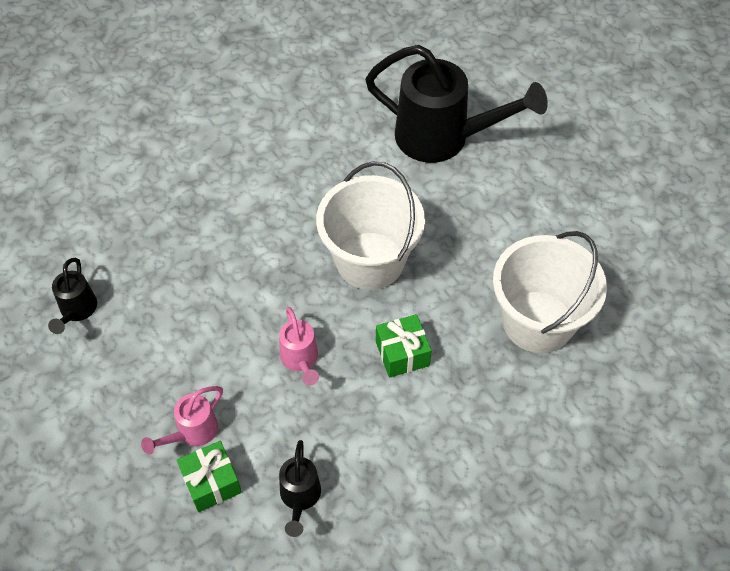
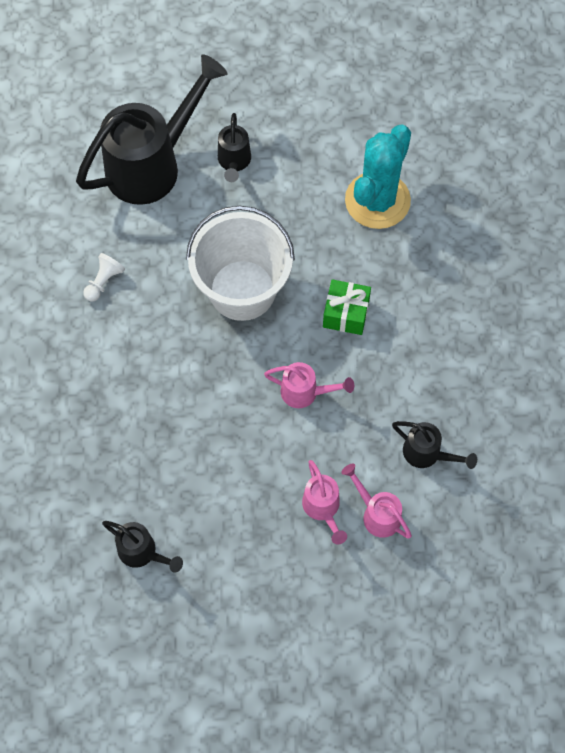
camera: 60 degrees left, 10 degrees up
green gift [177,441,242,512] -> pink watering can [341,464,412,539]
white bucket [493,231,607,353] -> turquoise cactus [345,124,411,229]
none -> white pawn [83,253,125,301]
none -> black watering can [218,113,251,182]

